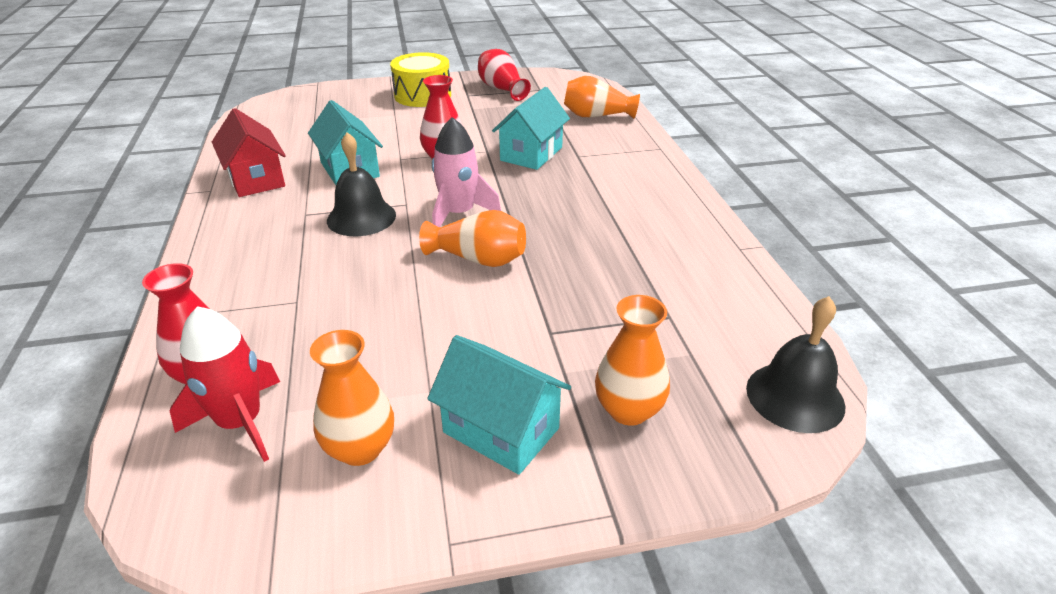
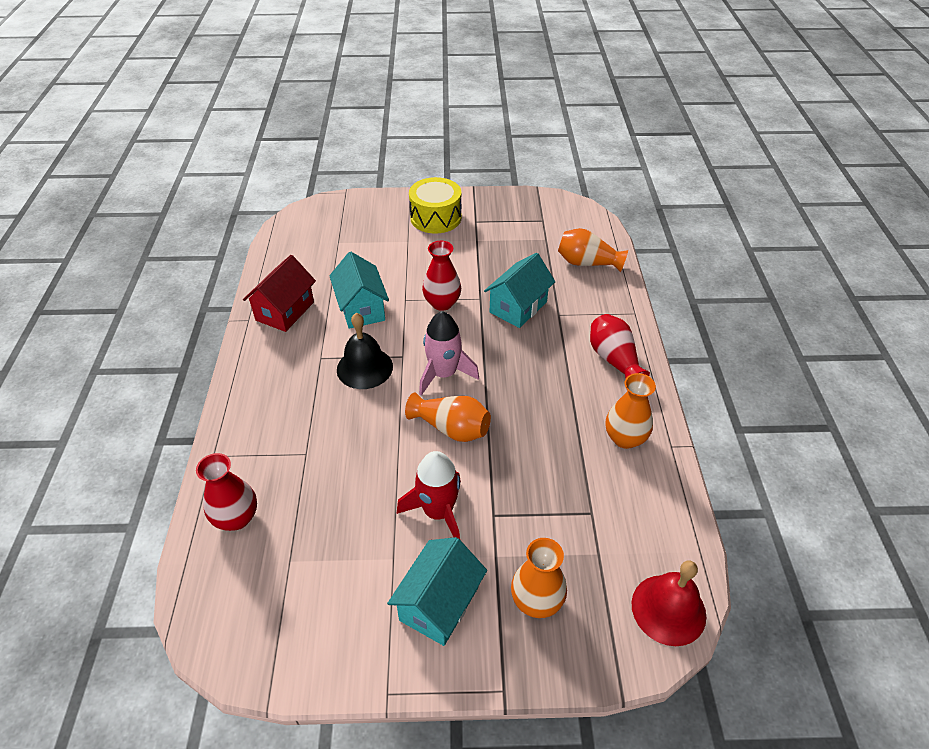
camera: 10 degrees right, 10 degrees up
red rocket [170,306,280,462] -> red rocket moved to [397,451,461,539]
red house [212,108,286,197] -> red house turned 45 degrees clockwise [243,255,316,332]
orange vase [310,330,394,466] -> orange vase moved to [606,373,656,449]
turquoise house [427,335,571,475] -> turquoise house turned 75 degrees clockwise [387,537,487,646]
red vase [478,49,531,101] -> red vase moved to [590,314,650,379]
black bell [746,296,845,433] -> red bell [631,561,706,646]

